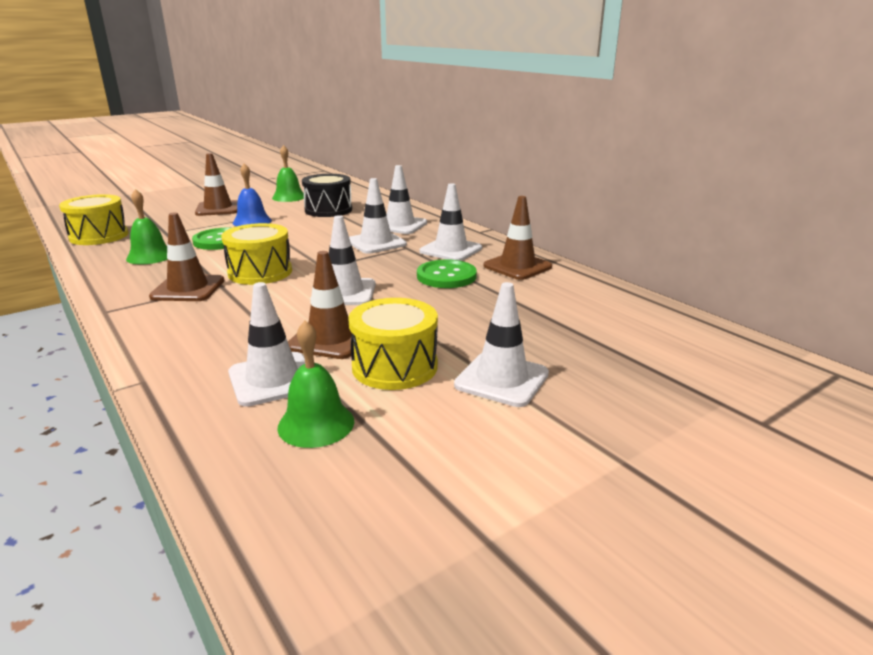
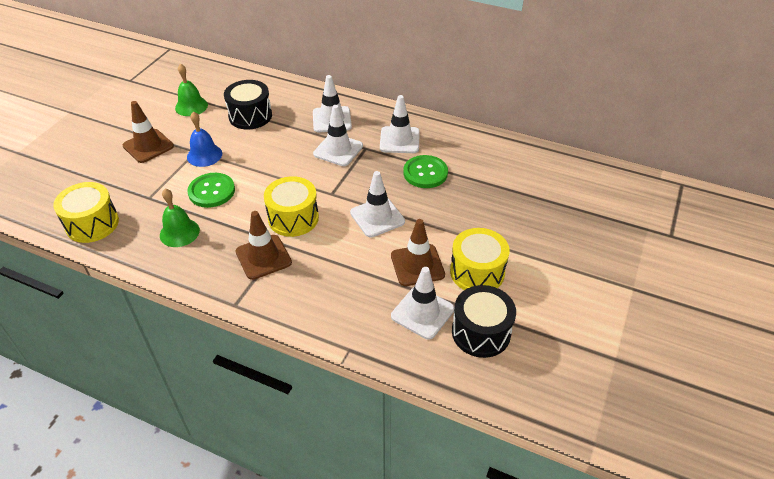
camera: 30 degrees left, 20 degrees up
green bell [278,320,354,448] -> black drum [452,285,516,358]
white traffic cone [454,282,549,407] -> none
brown traffic cone [483,196,552,280] -> none

